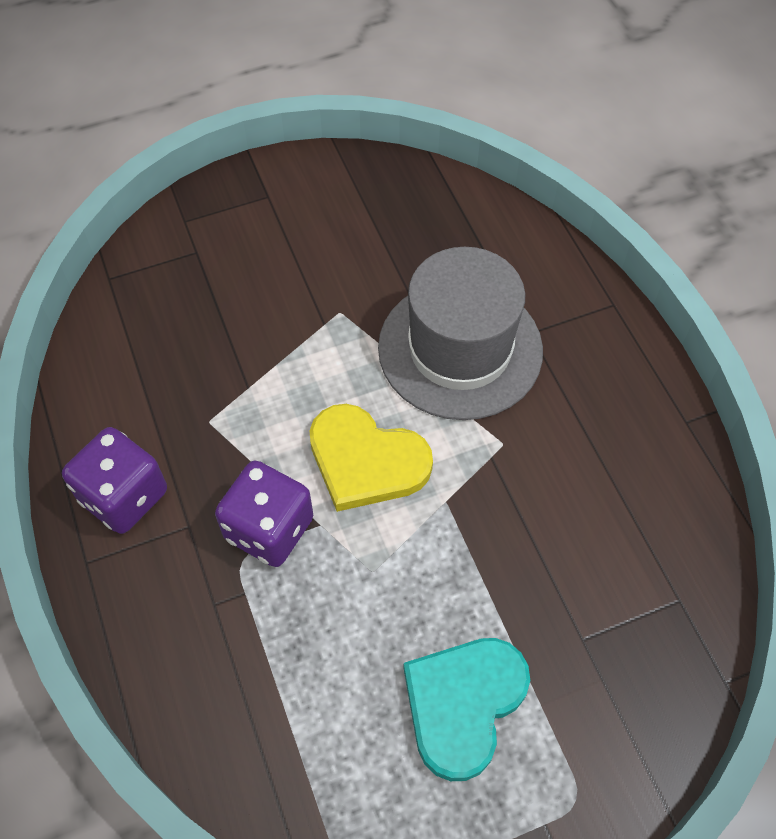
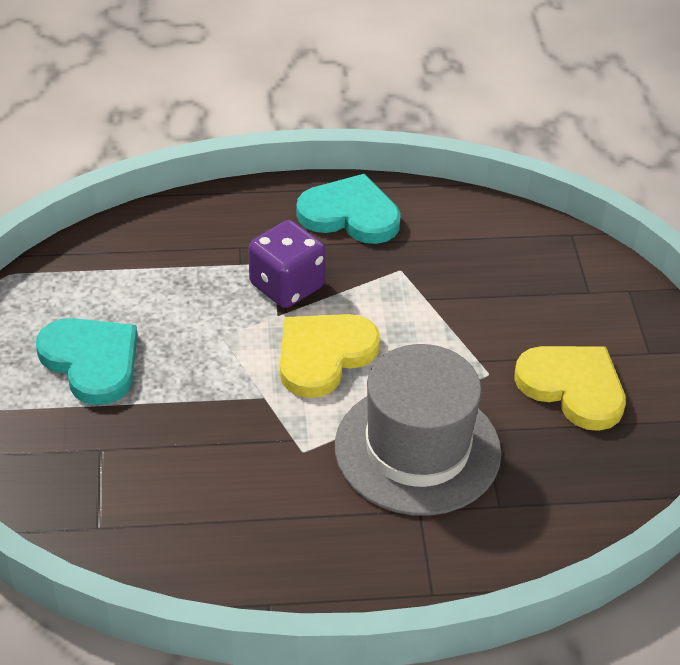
camera: 105 degrees right, 15 degrees down
purple dice [62,427,167,534] -> turquoise heart [296,174,401,244]
none -> yellow heart [514,346,626,431]

